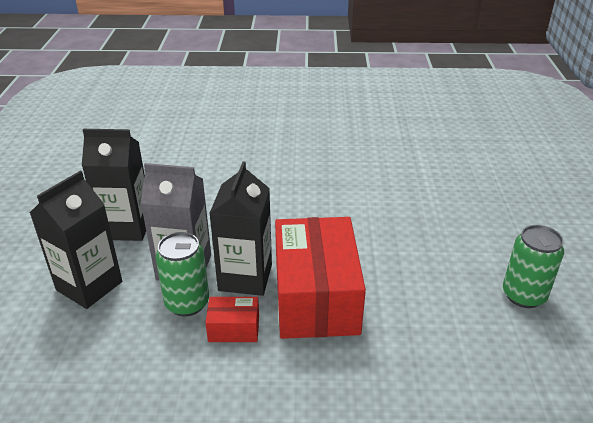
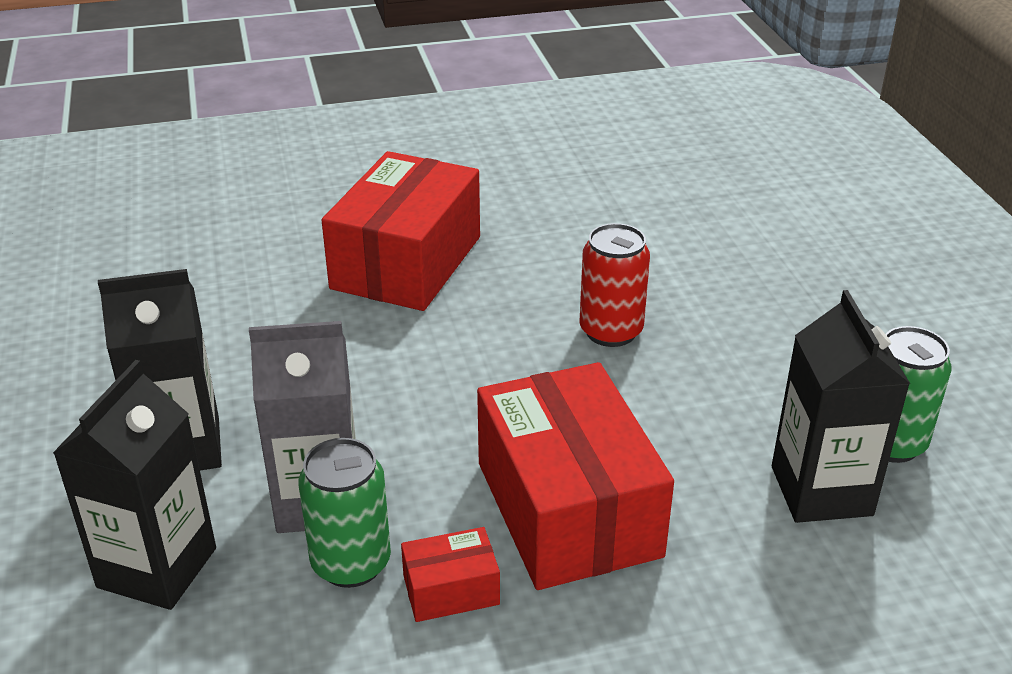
camera: 15 degrees left, 0 degrees up
black carton [209,161,272,296] -> black carton moved to [772,290,910,523]
none -> red box [322,151,480,311]
none -> red can [580,223,650,347]

